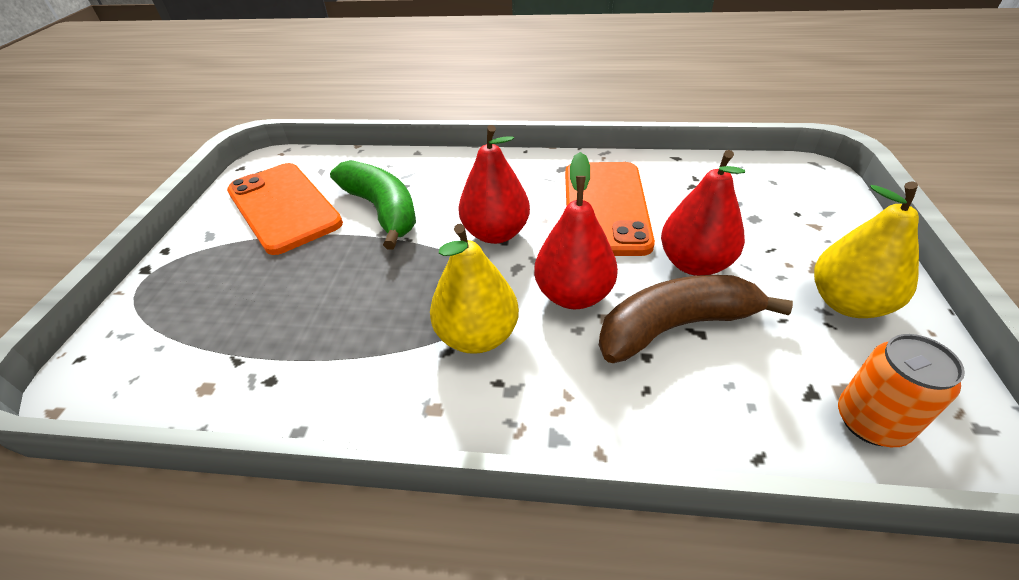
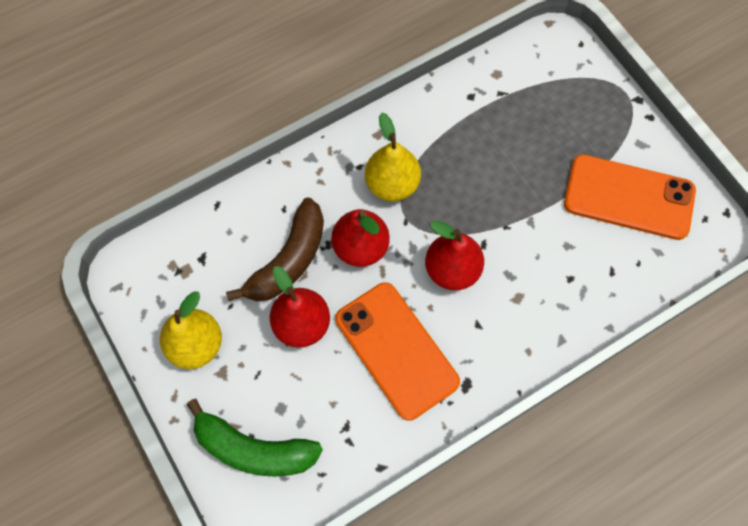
camera: 140 degrees right, 25 degrees up
green banana [330,160,416,250] -> green banana moved to [187,399,323,477]
orange can [838,334,965,447] -> none

